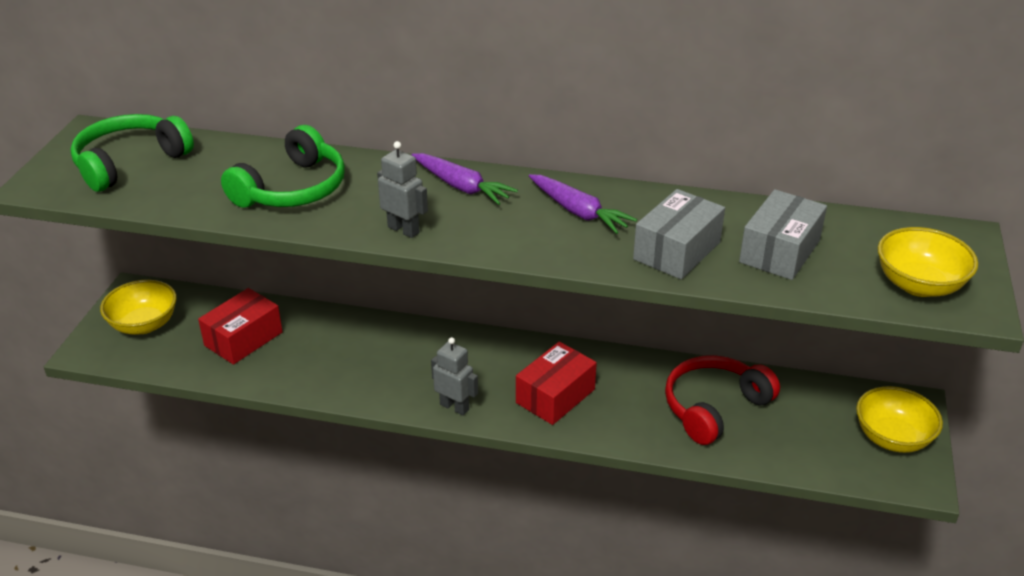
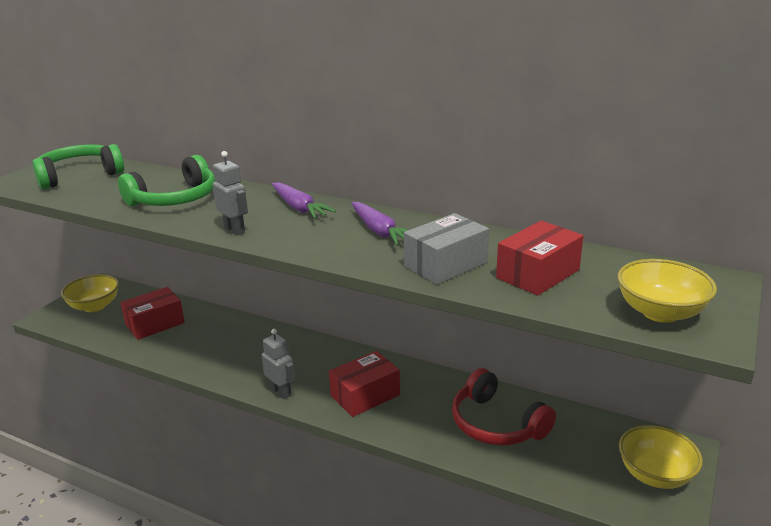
camera: 15 degrees right, 10 degrees down
red headphones [665,355,780,445] -> red headphones turned 105 degrees counterclockwise [452,368,556,446]
grey box [739,189,827,280] -> red box [496,221,583,296]

